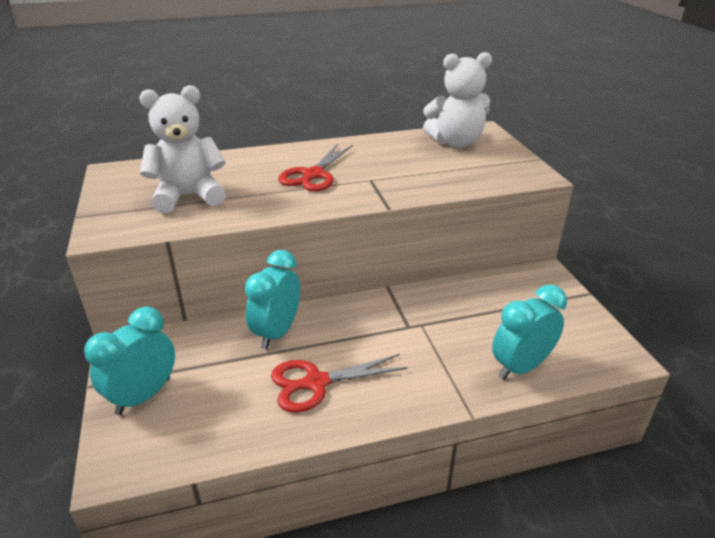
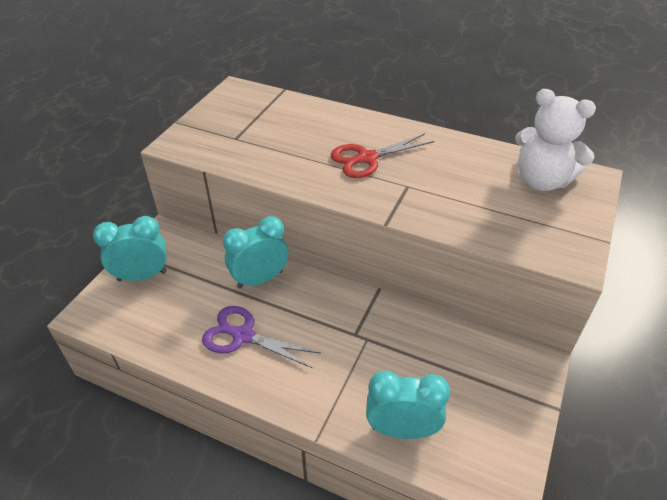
camera: 40 degrees right, 10 degrees up
white teddy bear [139,85,226,213] -> none
red scissors [271,354,408,413] -> purple scissors [202,306,321,368]

